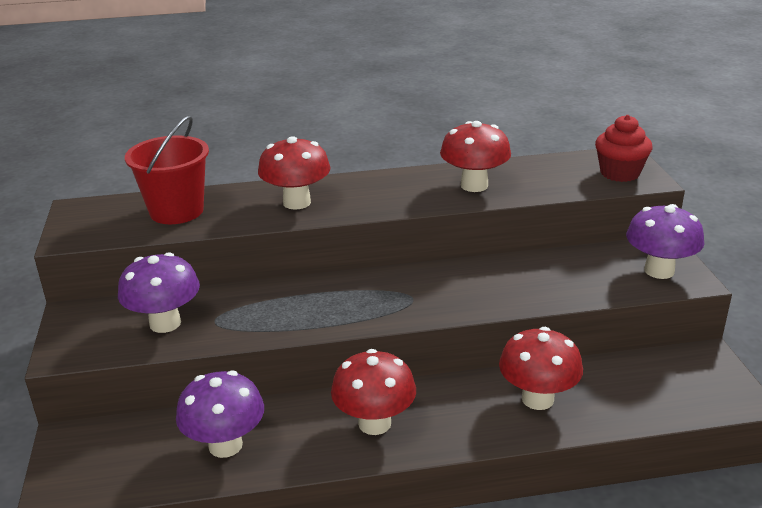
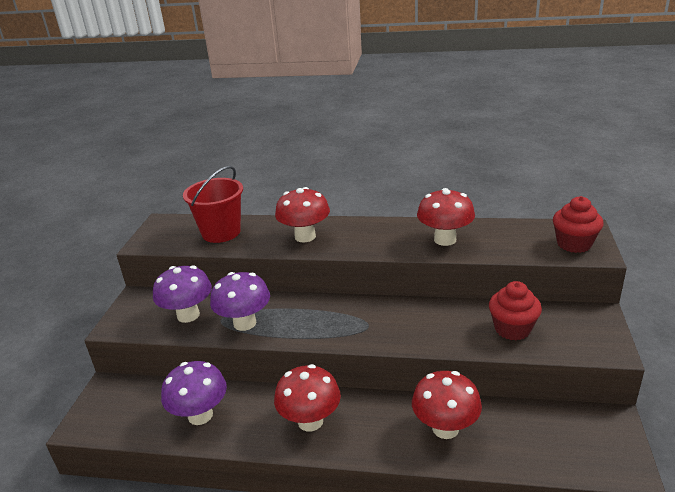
camera: 20 degrees right, 0 degrees up
purple mushroom [626,204,705,279] -> purple mushroom moved to [210,272,270,331]
none -> red cupcake [489,281,542,340]

